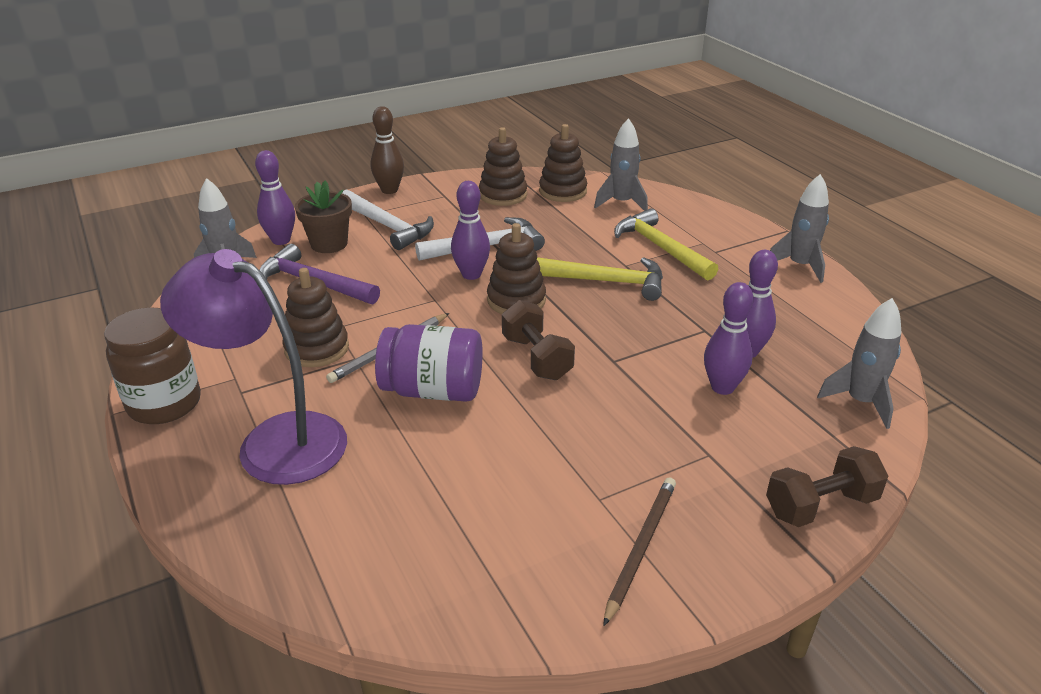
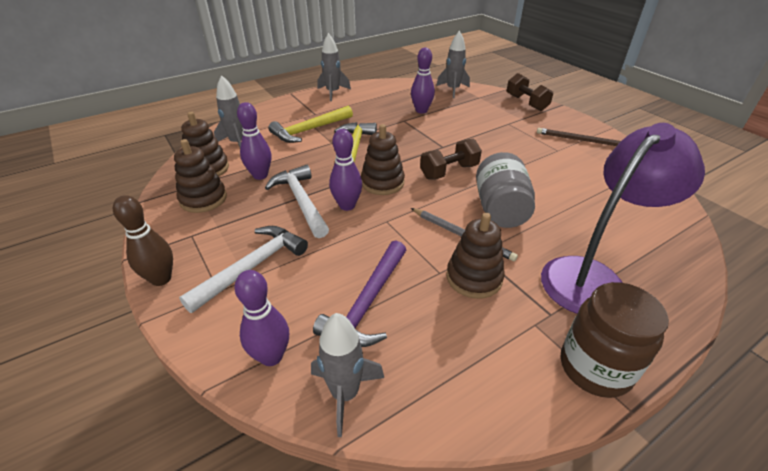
camera: 95 degrees left, 5 degrees up
purple lamp [160,249,347,485] -> purple lamp turned 150 degrees counterclockwise [541,123,705,314]
brown flower pot [295,181,352,253] -> none
purple jar [375,324,483,402] -> grey jar [476,152,535,228]
purple bowling pin [704,282,753,395] -> purple bowling pin moved to [237,102,271,180]

